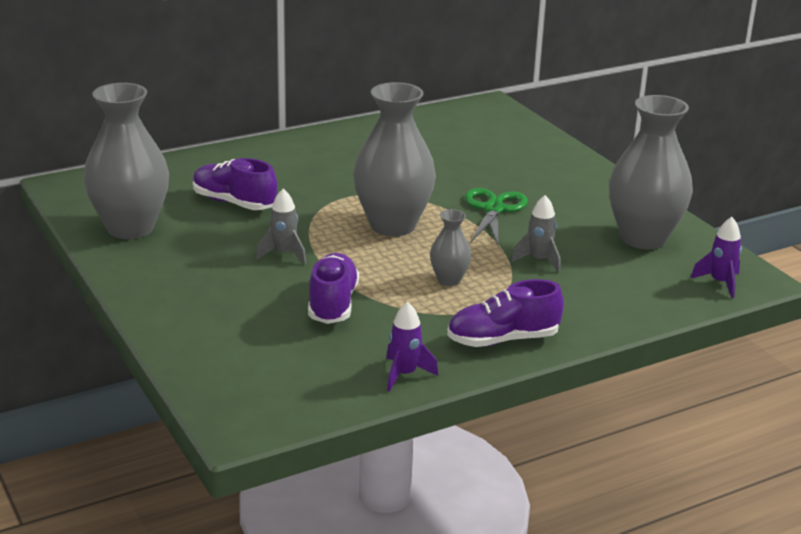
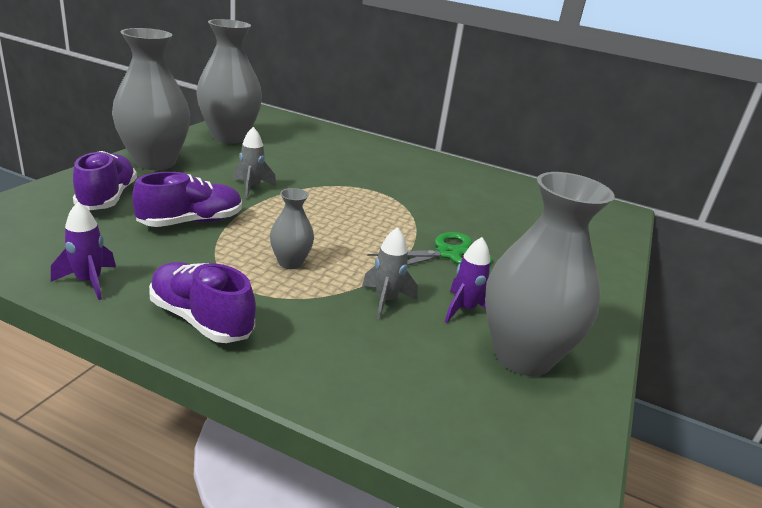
camera: 50 degrees right, 0 degrees up
purple shoe [193,158,277,210] -> purple shoe moved to [73,151,137,210]
grey vase [353,82,436,236] -> grey vase moved to [112,28,190,170]
purple rocket [691,217,742,298] -> purple rocket moved to [445,237,490,323]

